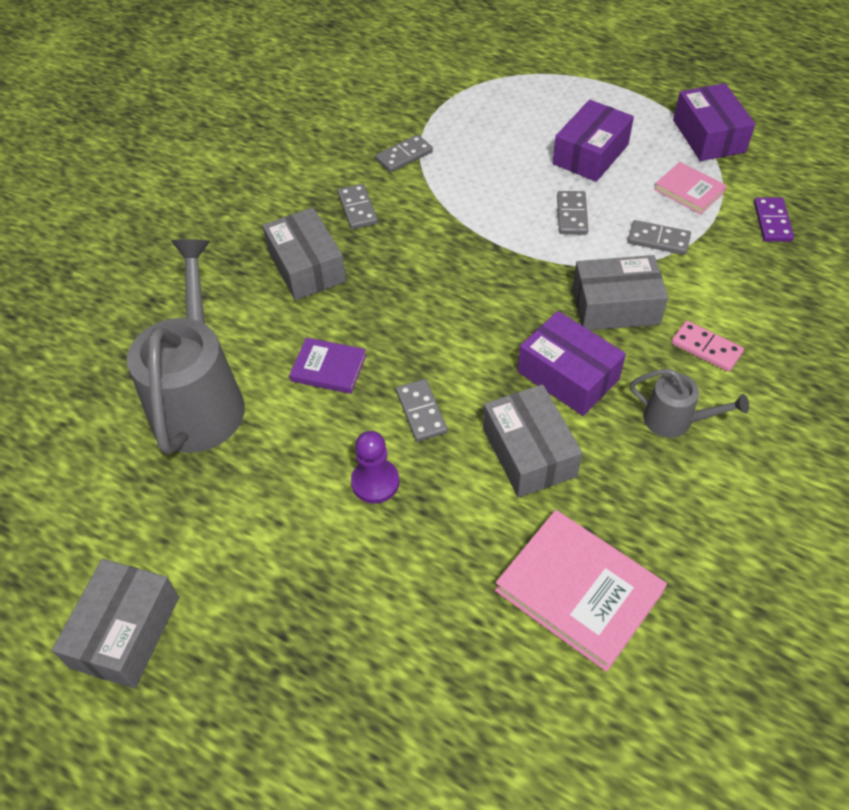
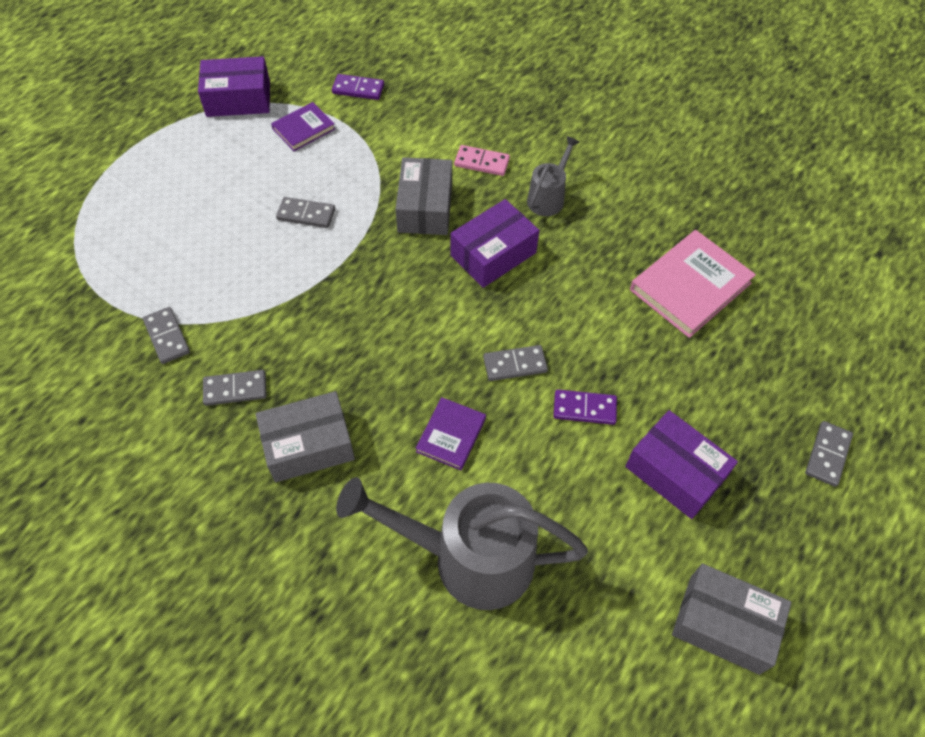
camera: 85 degrees left, 5 degrees up
purple pawn [351,431,399,504] -> purple domino [553,389,617,425]
grey box [483,384,582,497] -> none
purple box [552,100,634,182] -> purple box moved to [625,410,738,519]
grey domino [628,220,691,255] -> grey domino moved to [805,421,853,487]
pink book [654,162,727,215] -> purple book [271,102,335,151]
pink domino [671,321,744,372] -> pink domino turned 60 degrees clockwise [454,145,510,176]

